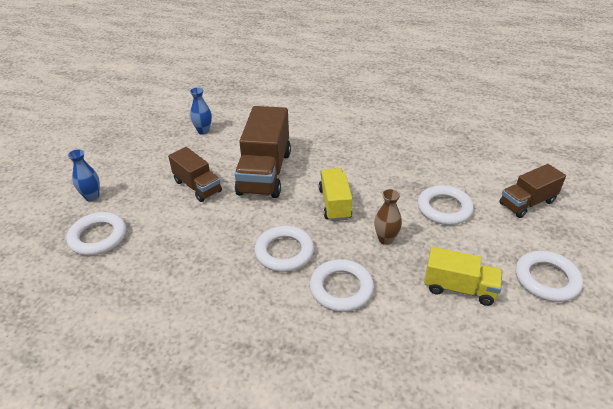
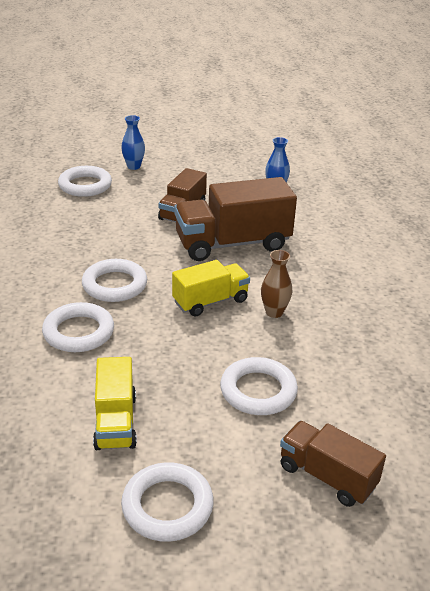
camera: 65 degrees right, 5 degrees down
brown vase [374,189,402,245] -> brown vase moved to [261,250,292,318]

